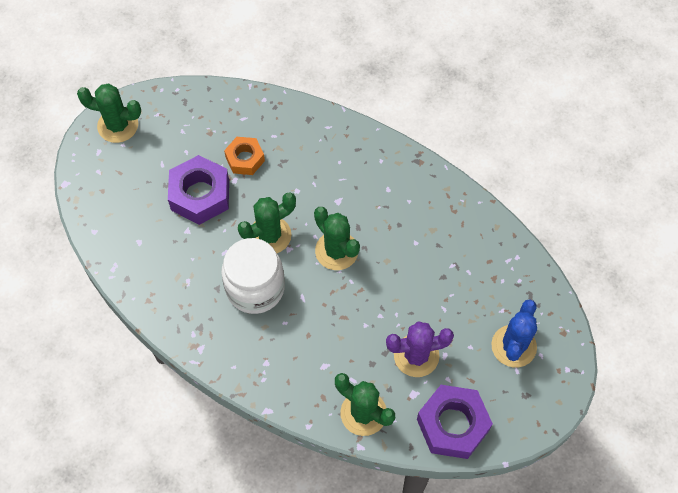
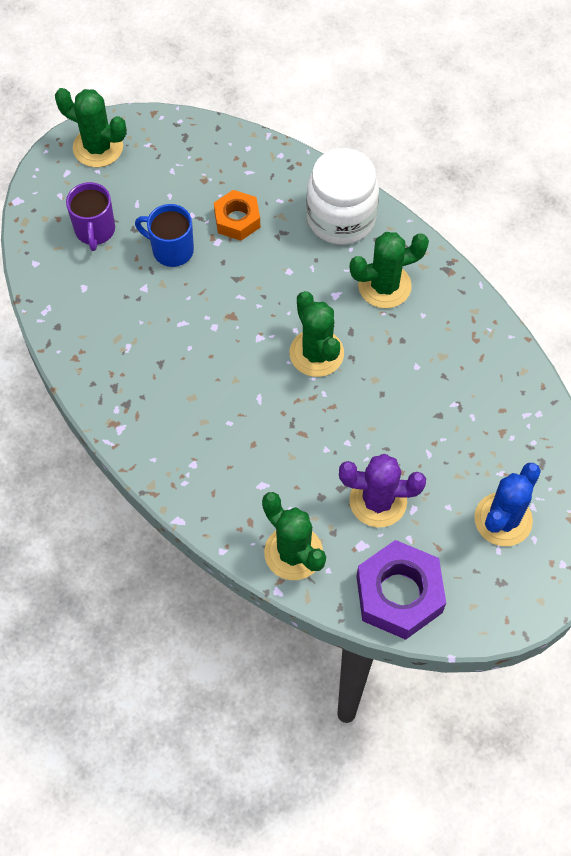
camera: 15 degrees right, 0 degrees up
purple nut [168,155,229,225] -> blue mug [135,204,194,267]
white jar [221,238,285,314] -> white jar moved to [306,148,379,245]
green cactus [238,192,296,253] -> green cactus moved to [349,232,429,308]
none -> purple mug [66,182,115,251]

